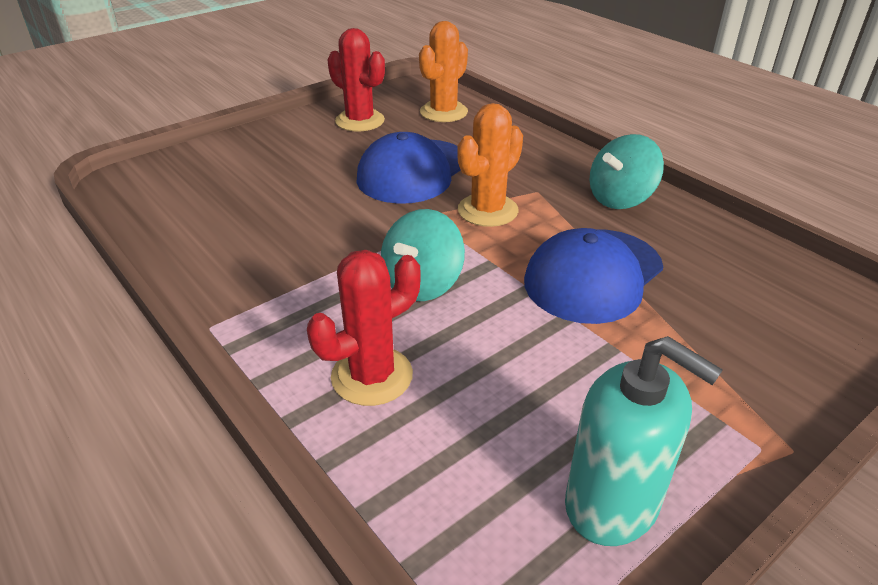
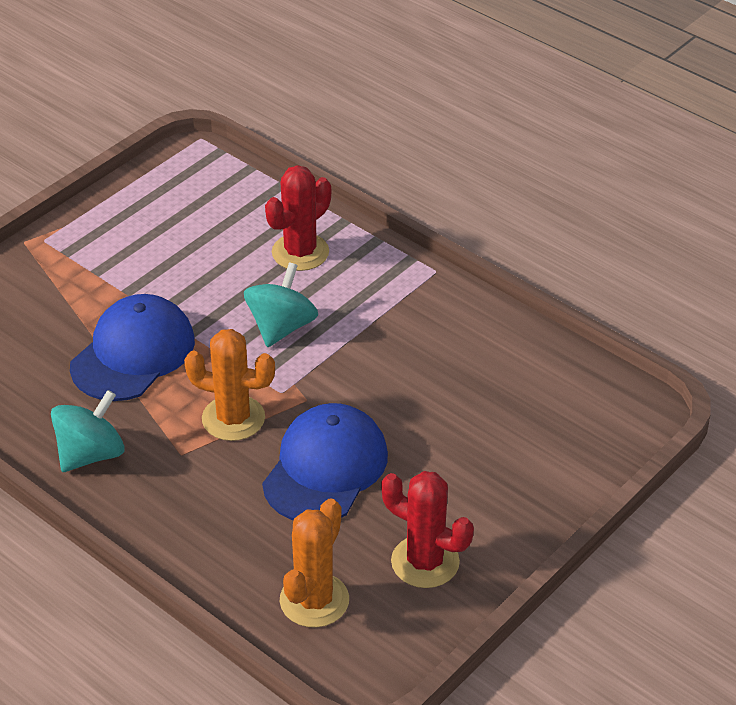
camera: 170 degrees right, 5 degrees up
orange cactus [457,103,523,227] -> orange cactus turned 75 degrees clockwise [184,329,275,441]
turquoise soap dispenser [565,336,723,546] -> none

